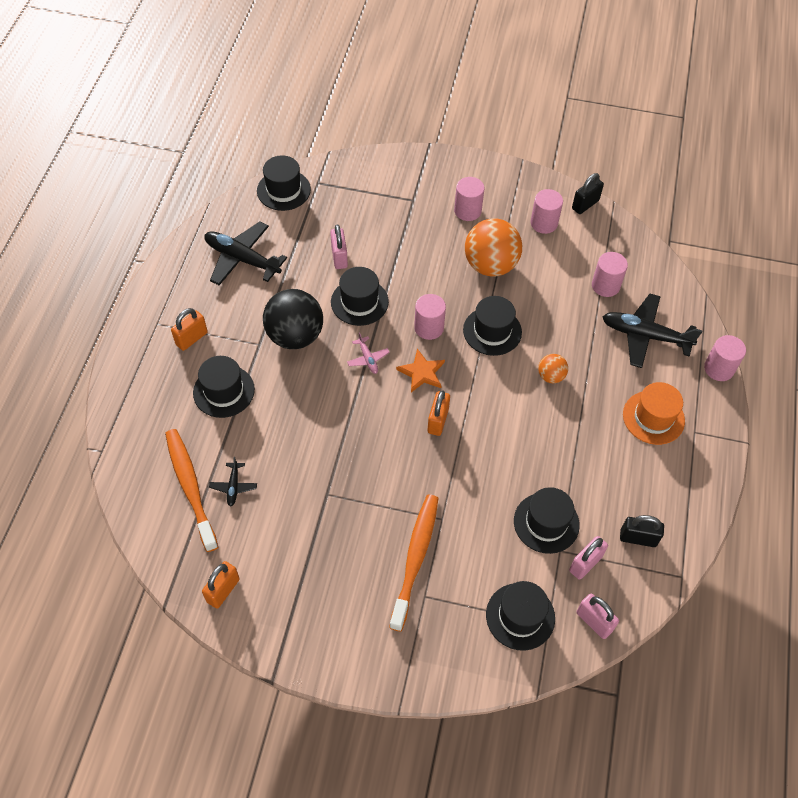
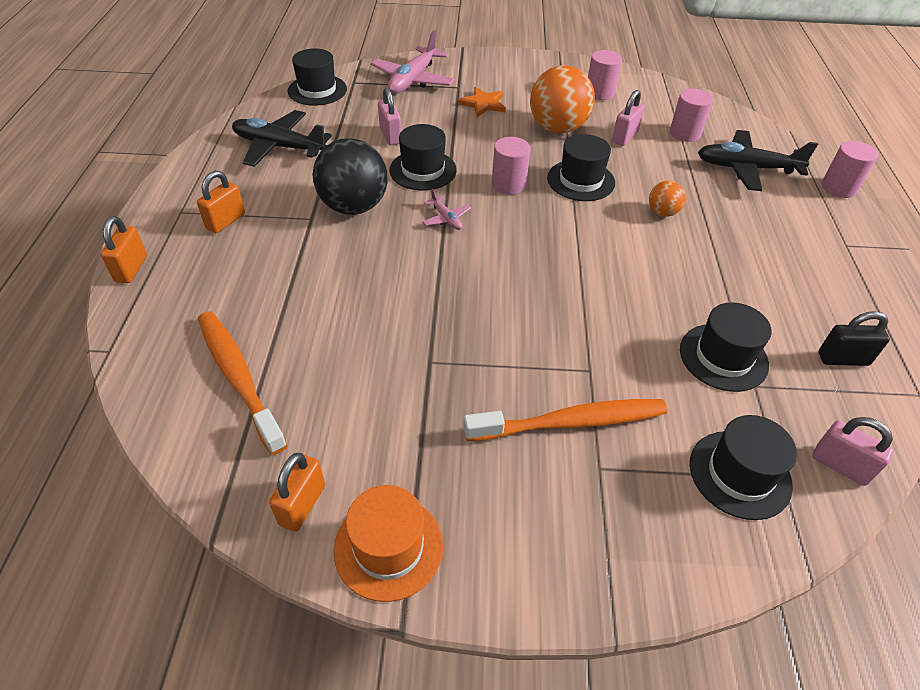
camera: 10 degrees left, 10 degrees down
black hat [193,356,255,418] -> none
black plane [209,457,257,507] -> none
orange toothbrush [389,494,438,632] -> orange toothbrush turned 75 degrees clockwise [463,399,668,441]
orange star [396,349,445,392] -> orange star moved to [458,87,506,117]
orange padlock [427,390,450,436] -> orange padlock moved to [101,216,147,283]
pink cylinder [454,177,485,221] -> none
pink padlock [569,536,608,580] -> pink padlock moved to [612,90,645,146]
black padlock [572,173,604,214] -> none
orange hat [623,382,685,445] -> orange hat moved to [333,485,443,602]
none -> pink plane [371,30,455,94]

